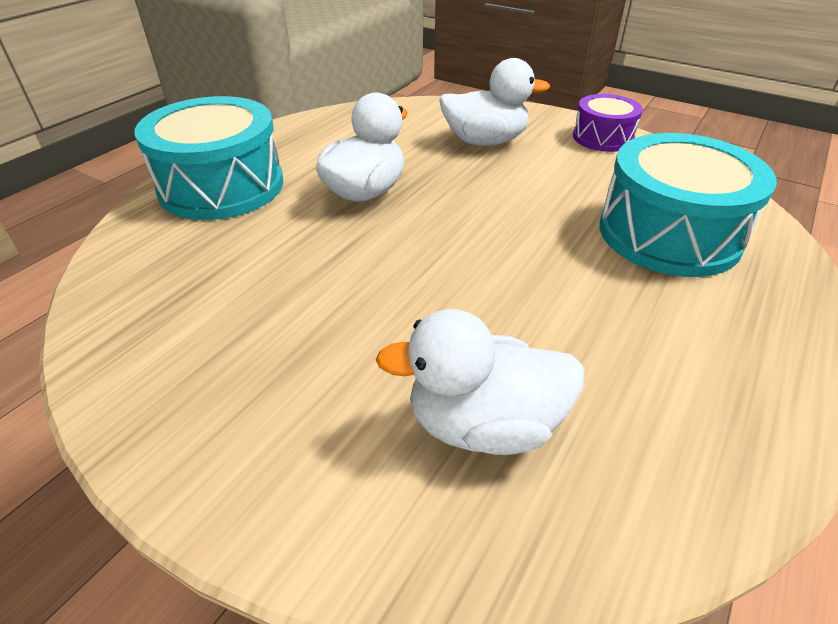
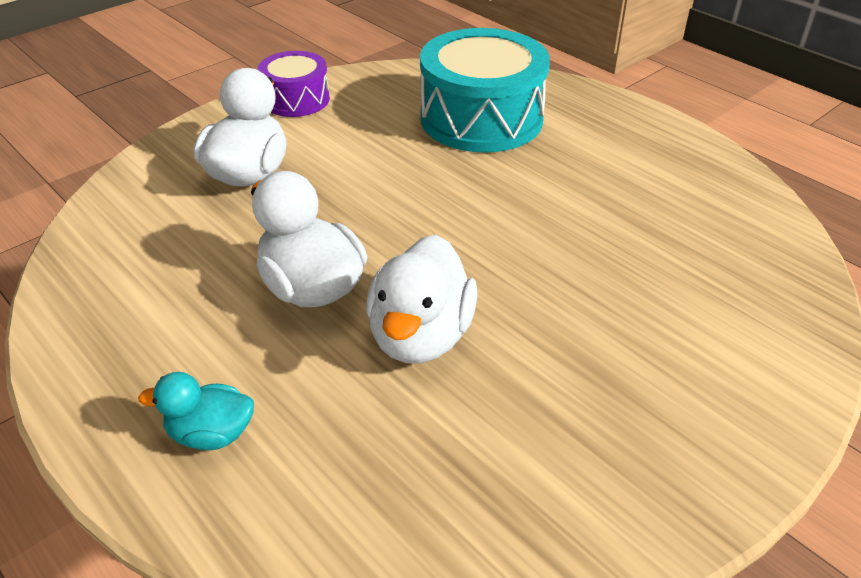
camera: 75 degrees left, 0 degrees up
turquoise drum [134,96,283,220] -> turquoise duck [138,372,254,450]
white duck [375,309,585,455] -> white duck moved to [366,235,478,363]

